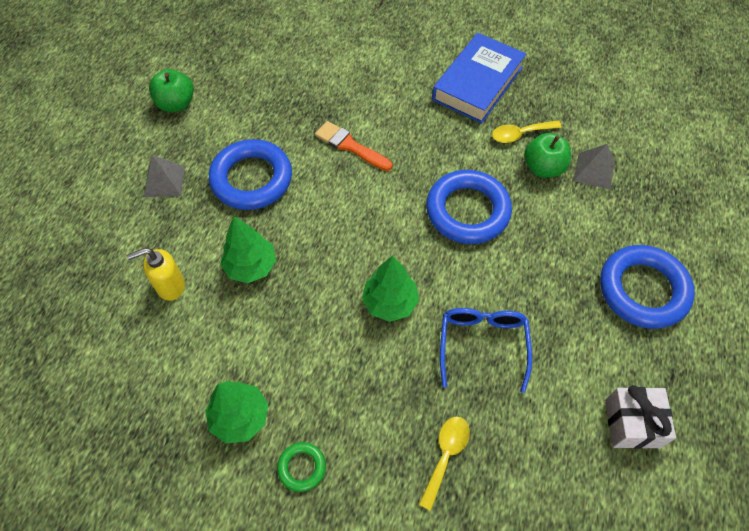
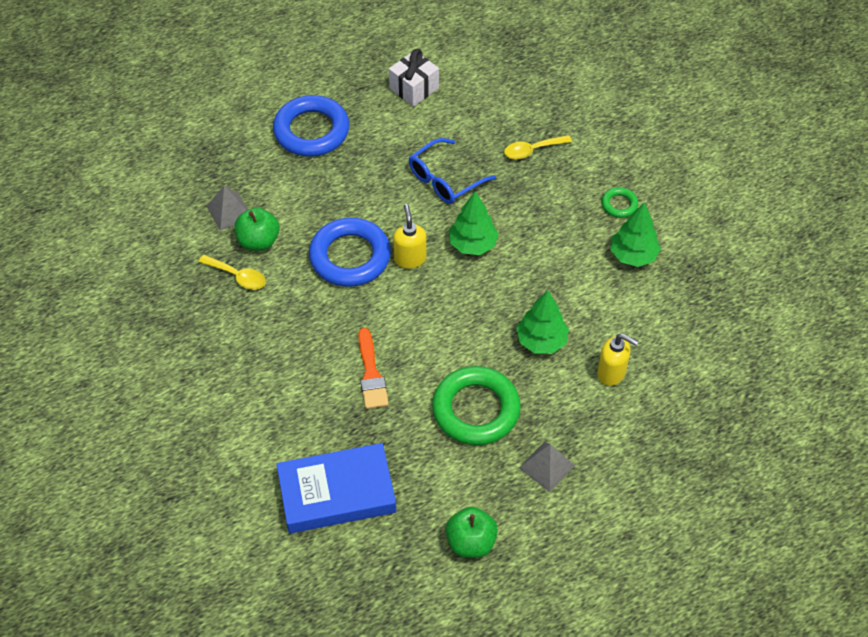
camera: 135 degrees left, 5 degrees down
blue ring [209,139,292,210] -> green ring [432,366,521,445]
blue book [432,33,526,123] -> blue book moved to [277,443,396,534]
none -> yellow soap dispenser [393,204,426,269]

